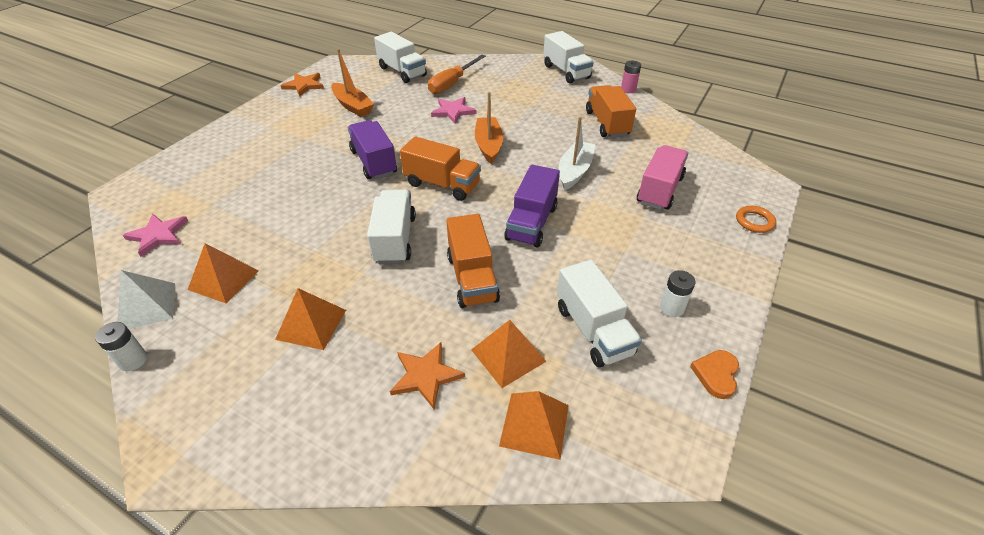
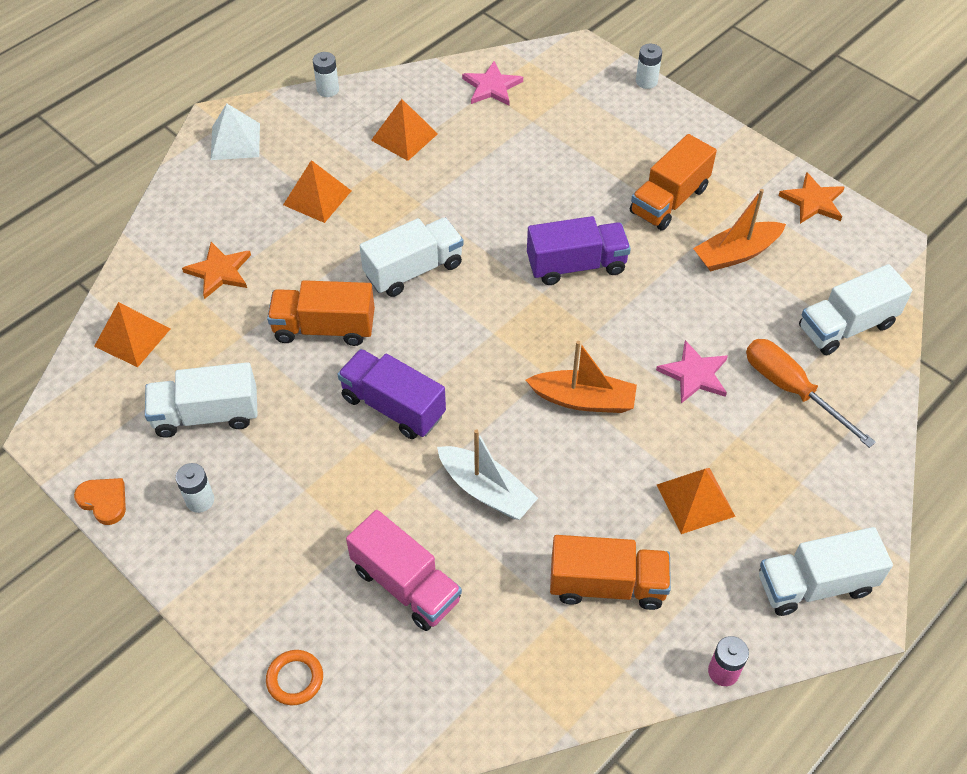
camera: 105 degrees right, 10 degrees up
white pyramid [117,270,175,329] -> white pyramid moved to [211,103,260,160]
white truck [367,190,416,264] -> white truck turned 45 degrees counterclockwise [360,218,463,297]
orange truck [400,136,481,201] -> orange truck moved to [630,134,717,231]
orange pyramid [471,320,547,388] -> orange pyramid moved to [657,468,736,534]
none -> white battery [636,44,662,89]

